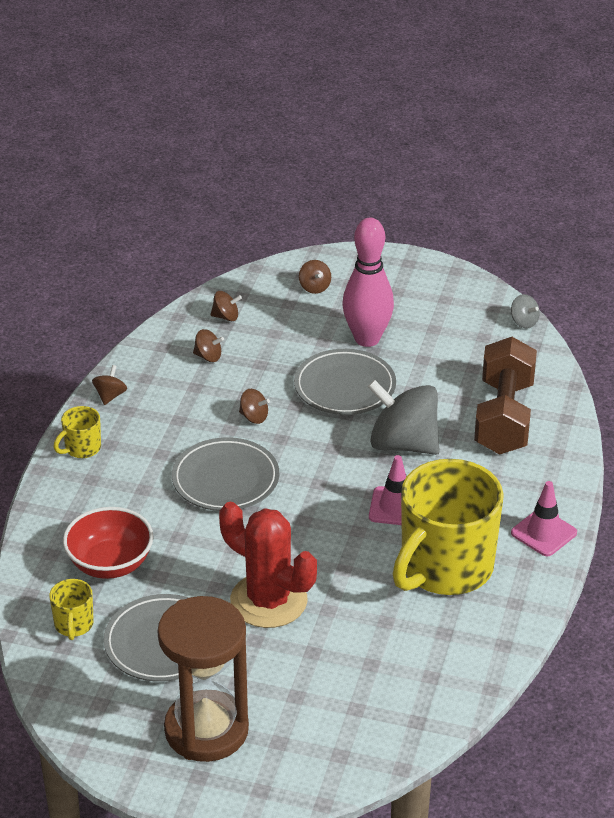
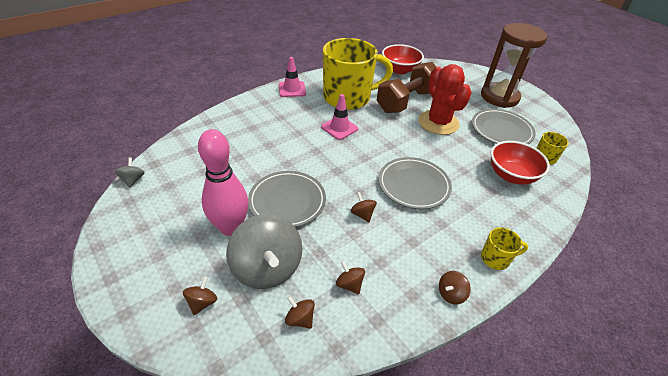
camera: 145 degrees left, 5 degrees up
grey spinning top [368,380,440,455] -> grey spinning top moved to [226,214,302,289]
brown dumbbell [474,337,537,455] -> brown dumbbell moved to [377,62,436,113]
none -> red bowl [382,44,424,74]

